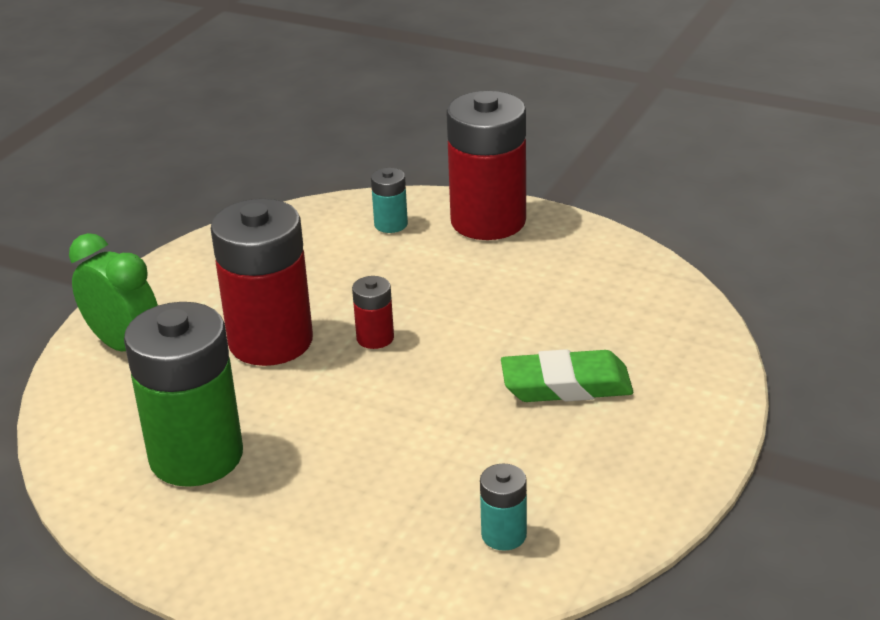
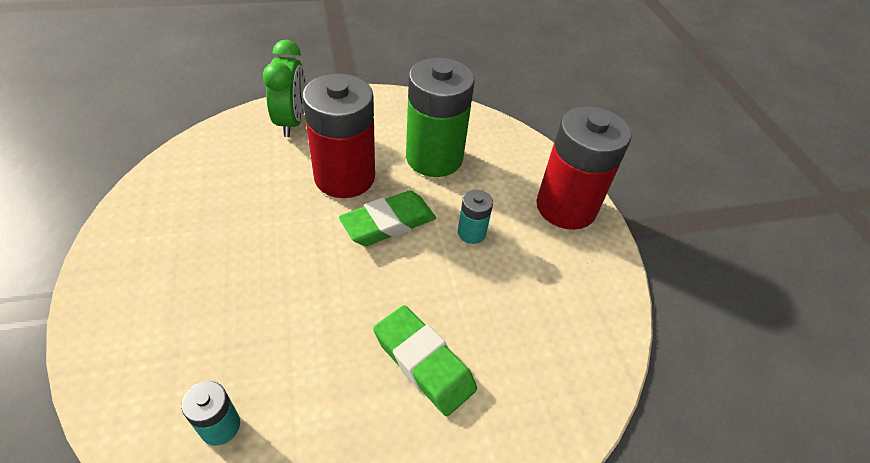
camera: 45 degrees right, 15 degrees up
green battery [124,302,243,487] -> green battery moved to [406,57,475,177]
red battery [352,276,394,349] -> green eraser [339,190,436,246]
turquoise battery [371,168,408,233] -> turquoise battery moved to [458,190,493,244]

